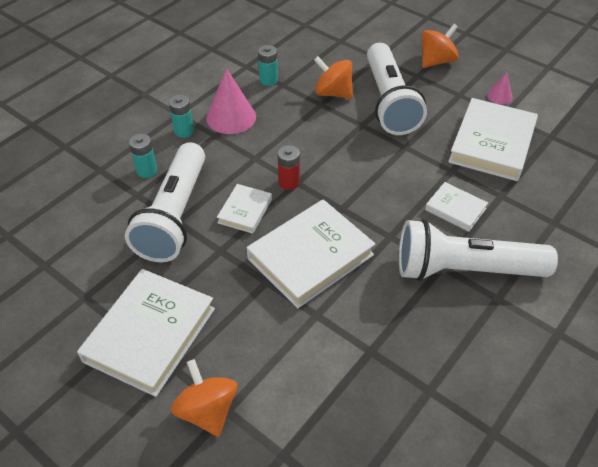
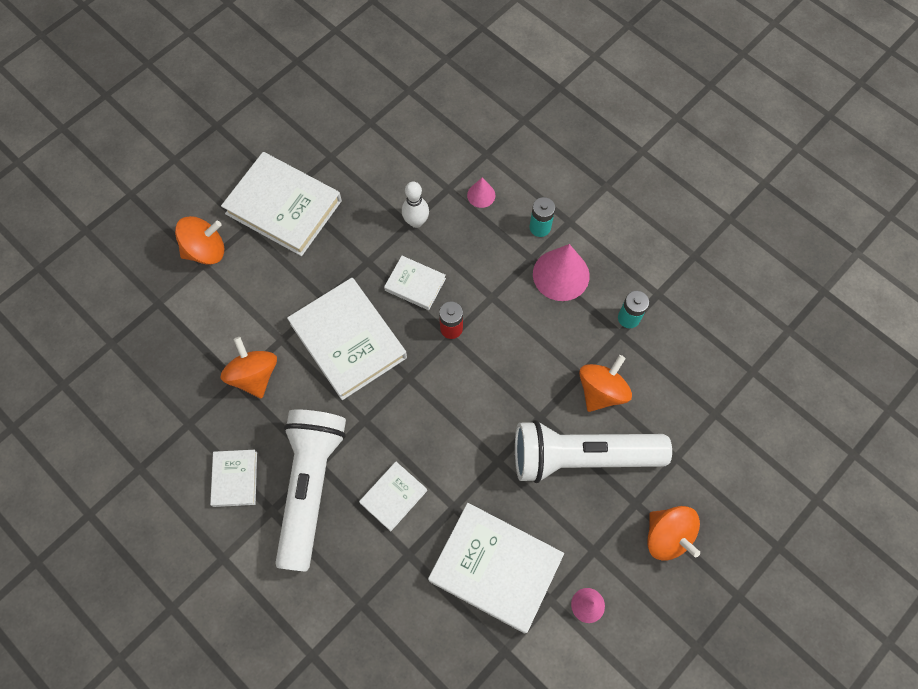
camera: 95 degrees right, 20 degrees up
white flashlight [125,142,205,262] -> white bowling pin [402,181,429,228]
turquoise battery [129,134,157,178] -> pink cone [467,178,496,208]
none -> white book [210,450,257,507]
none -> orange spinning top [221,337,277,399]

